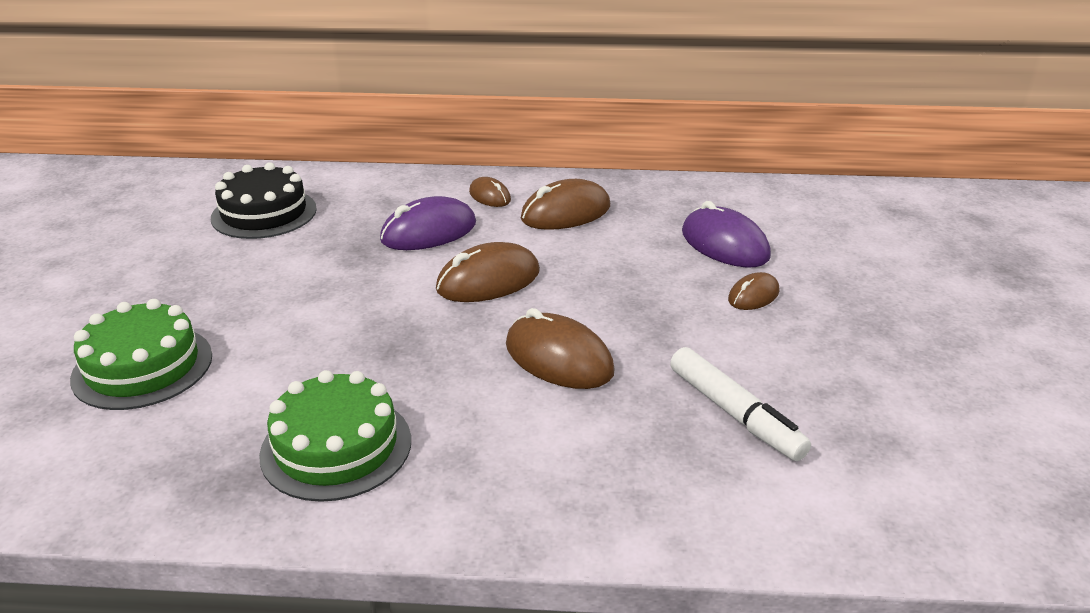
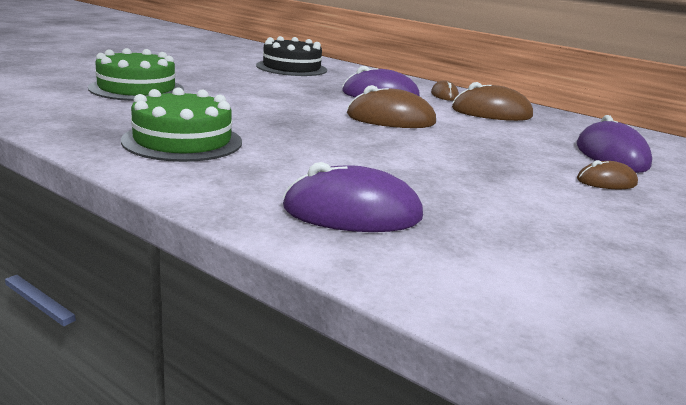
camera: 30 degrees right, 10 degrees down
brown mouse [506,308,615,389] -> none
white marker [670,347,811,461] -> none
none -> purple mouse [283,162,423,232]

